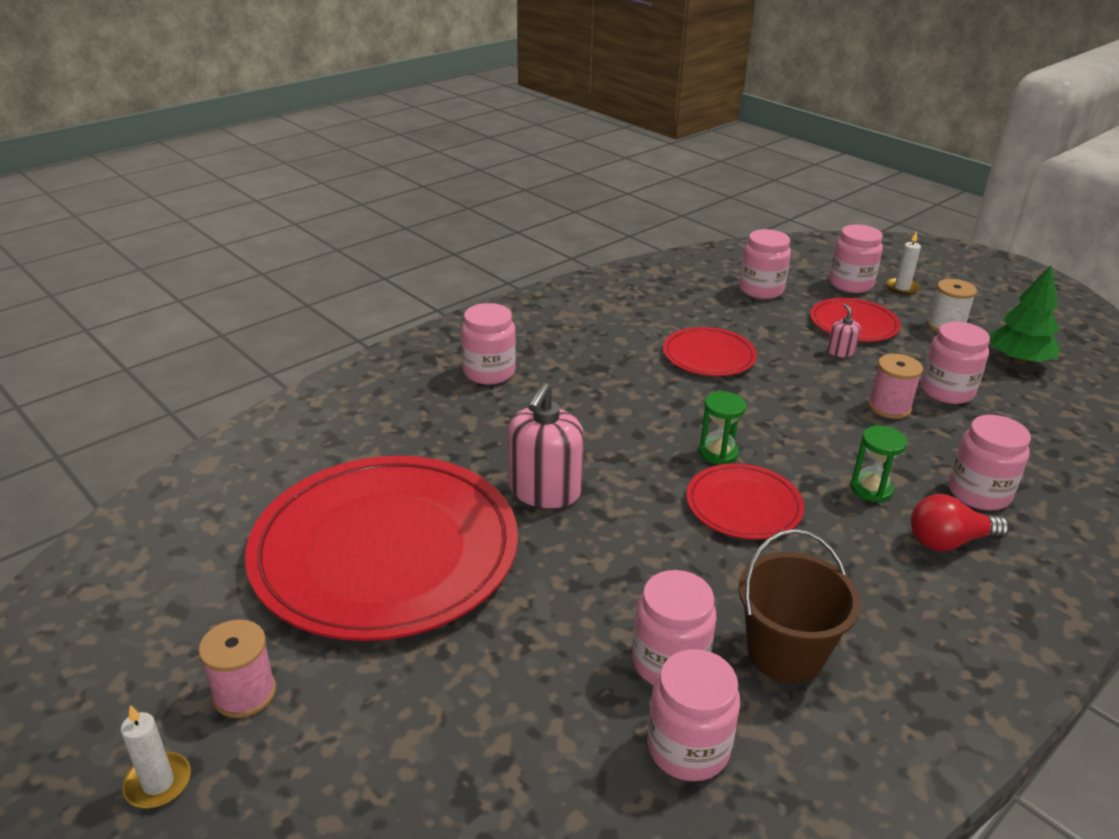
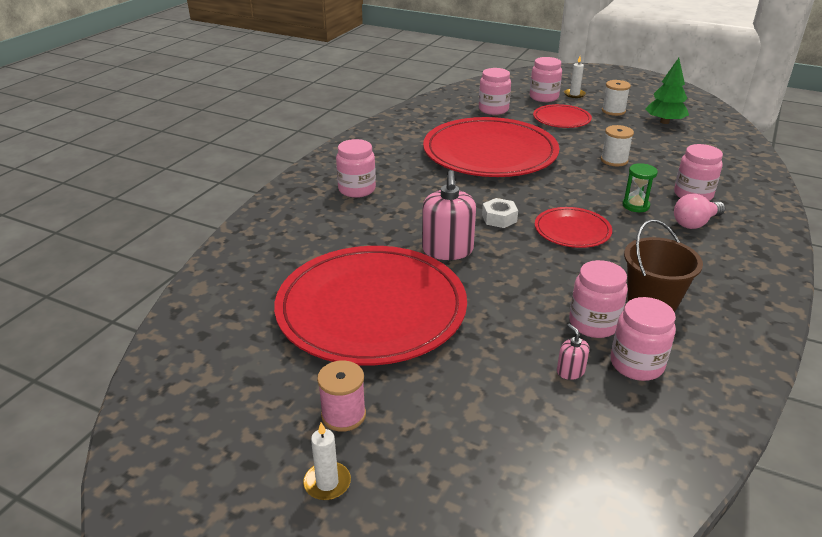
camera: 20 degrees left, 0 degrees up
red plate [663,327,757,376] -> red plate [423,117,559,177], size x2.13
green hourglass [699,391,746,465] -> none
pink soap dispenser [827,304,861,357] -> pink soap dispenser moved to [557,324,589,380]
pink spool [868,354,923,419] -> white spool [601,125,634,166]
red light bulb [911,494,1009,551] -> pink light bulb [674,193,725,229]
pink jar [921,322,990,404] -> none
none -> white nut [482,198,518,228]

